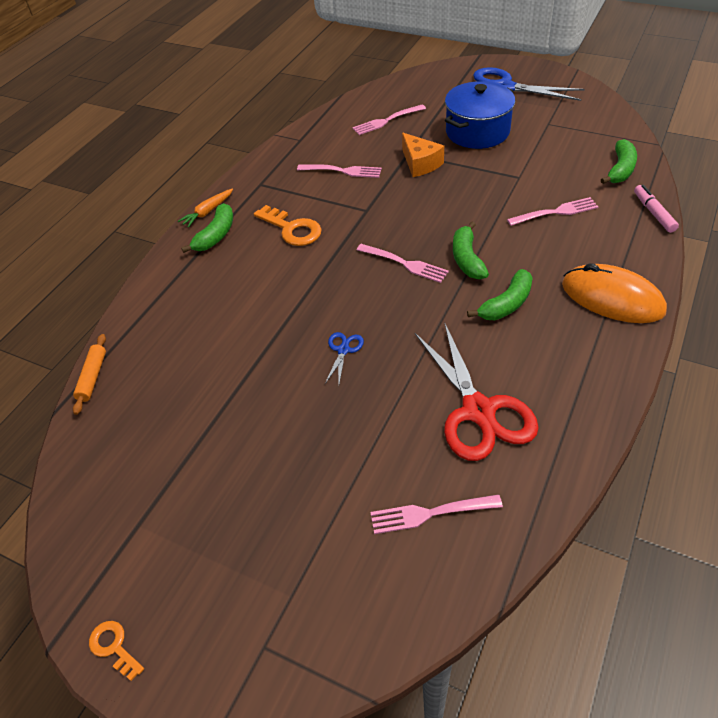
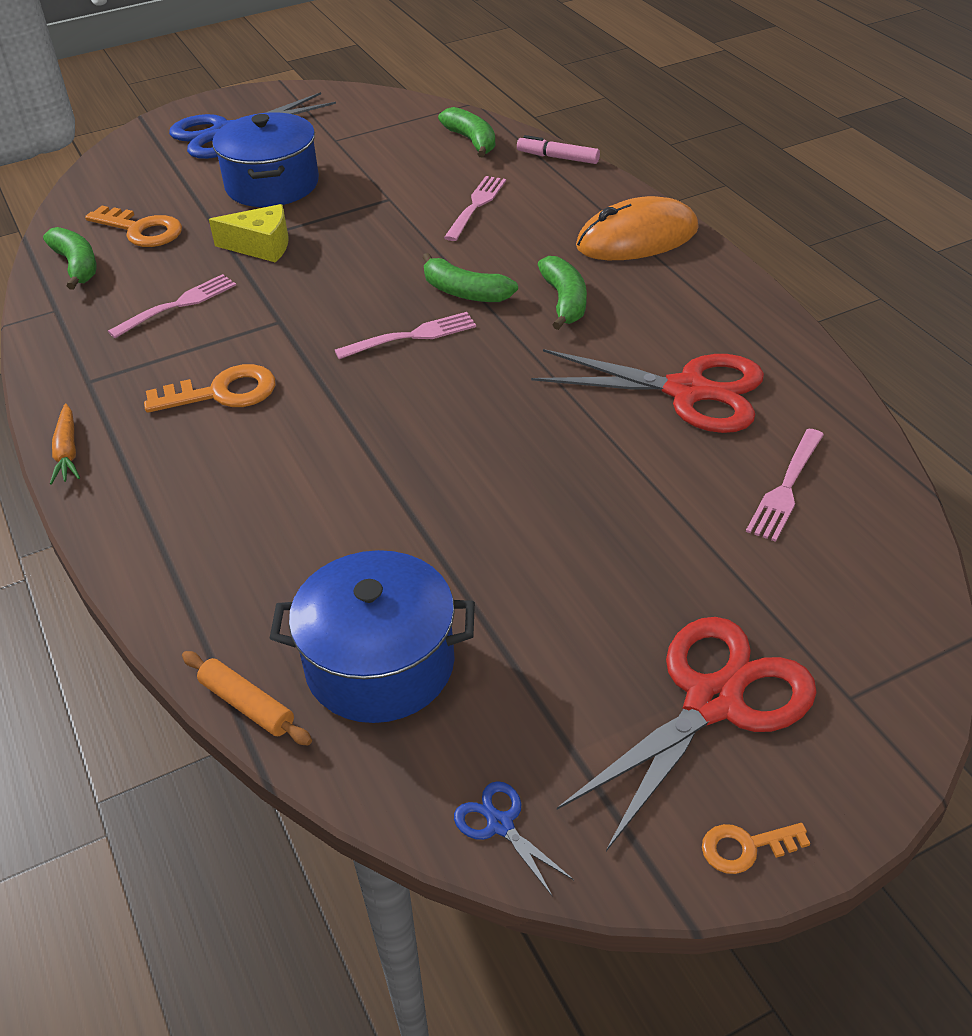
camera: 55 degrees left, 5 degrees down
green banana [181,203,233,253] -> green banana moved to [43,227,96,290]
blue scissors [325,332,364,384] -> blue scissors moved to [454,781,574,897]
pink fork [352,105,426,135] -> orange key [85,206,182,247]
orange cheese [402,133,444,177] -> yellow cheese [209,204,289,263]
none -> blue pot [270,550,475,723]
none -> red scissors [557,617,817,851]

